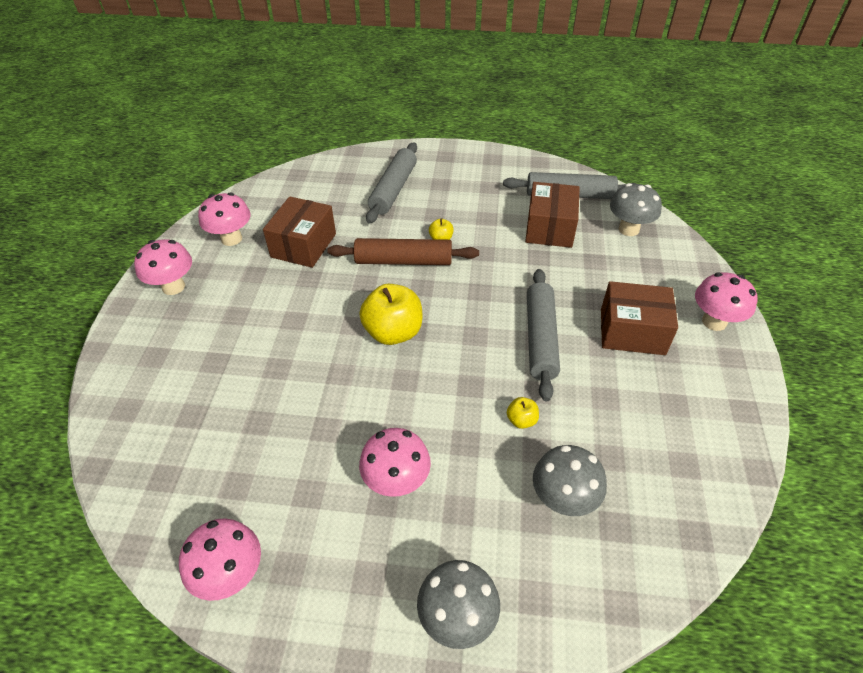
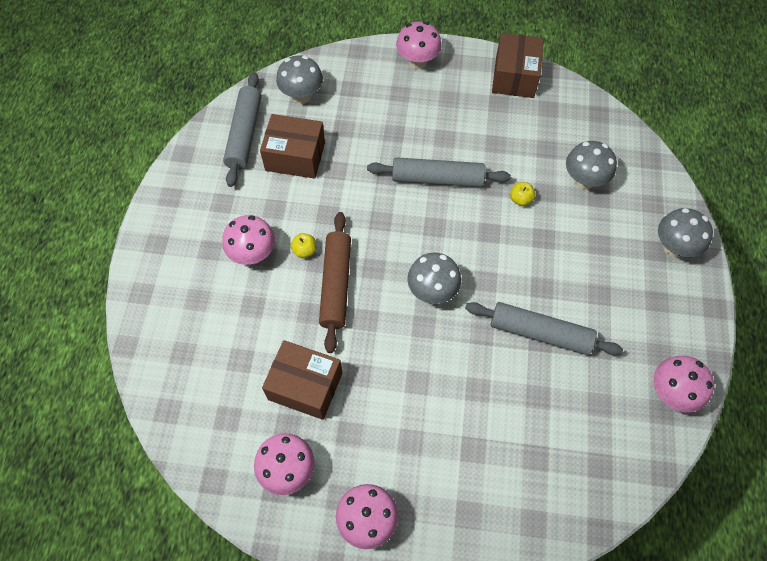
camera: 90 degrees left, 15 degrees up
yellow apple [359,284,422,345] -> grey mushroom [407,253,461,304]
pink mushroom [359,428,431,497] -> pink mushroom moved to [222,215,275,265]
grey rolling pin [366,142,417,224] -> grey rolling pin moved to [465,302,623,355]
brown box [601,281,678,355] -> brown box moved to [492,33,544,98]

